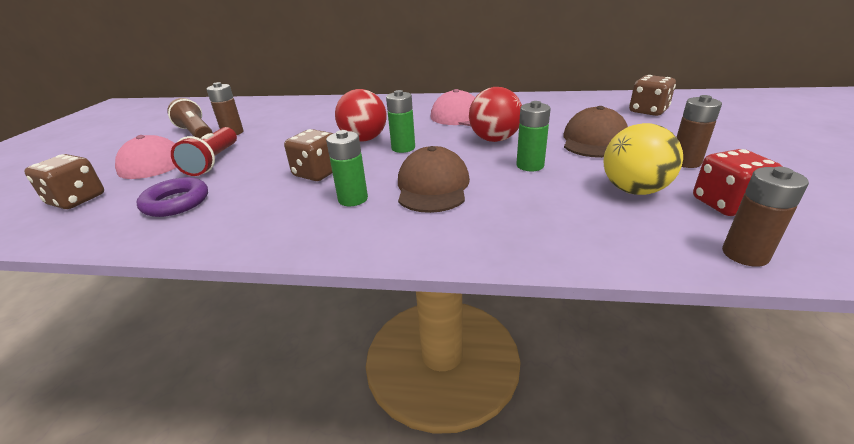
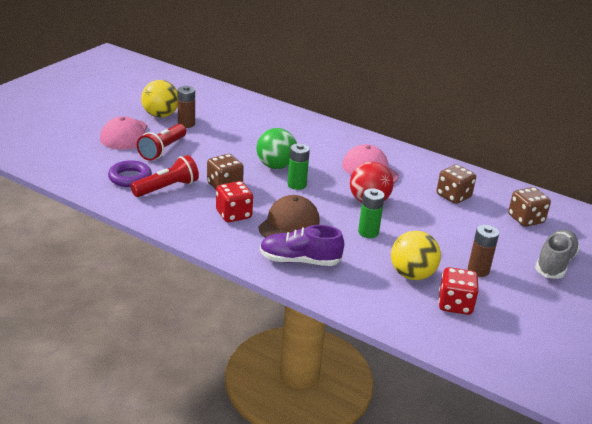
camera: 20 degrees right, 0 degrees up
brown dice [24,154,104,209] -> brown dice moved to [436,165,476,204]
brown flashlight [167,98,213,139] -> yellow ball [141,80,178,118]
green battery [326,130,368,206] -> red dice [216,181,253,222]
red ball [335,89,387,141] -> green ball [257,128,297,169]
brown cap [563,106,628,158] -> none
brown battery [722,167,809,267] -> none
none -> red flashlight [131,155,199,197]
none -> purple shoe [260,225,344,266]
none -> grey shoe [535,229,580,279]

